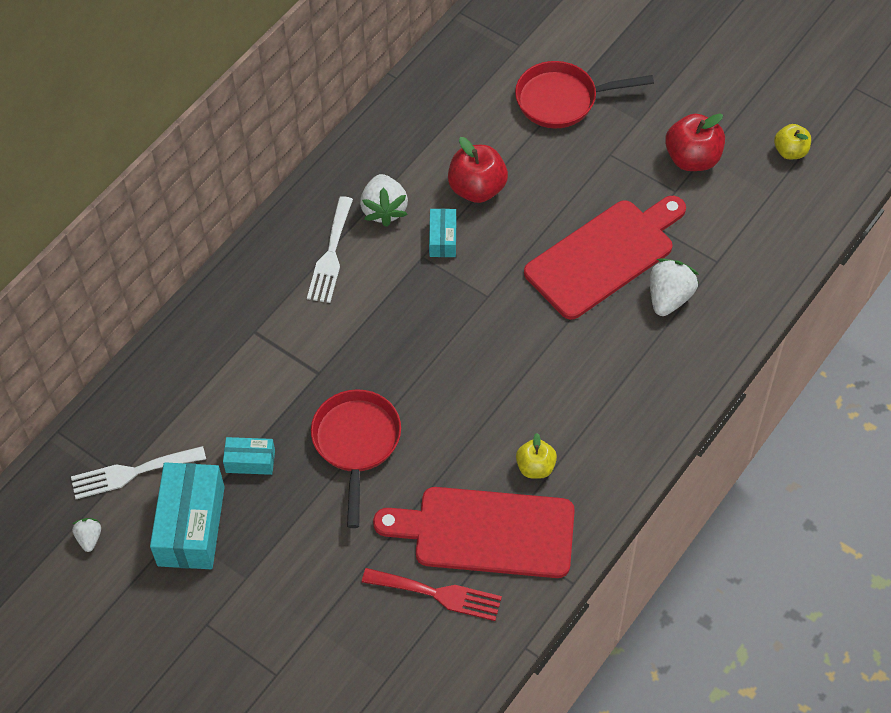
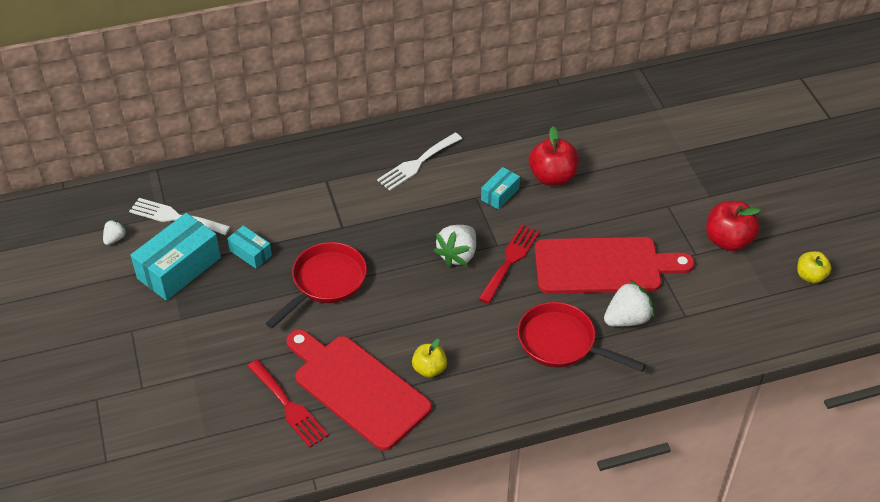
camera: 35 degrees right, 10 degrees down
white strawberry [360,174,408,227] -> white strawberry moved to [434,225,476,267]
red pan [515,61,654,128] -> red pan moved to [518,302,646,372]
none -> red fork [478,225,540,304]

